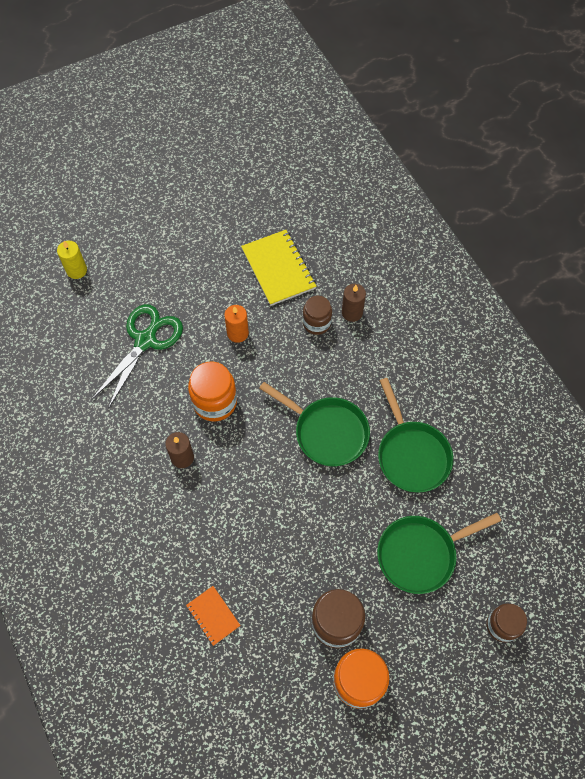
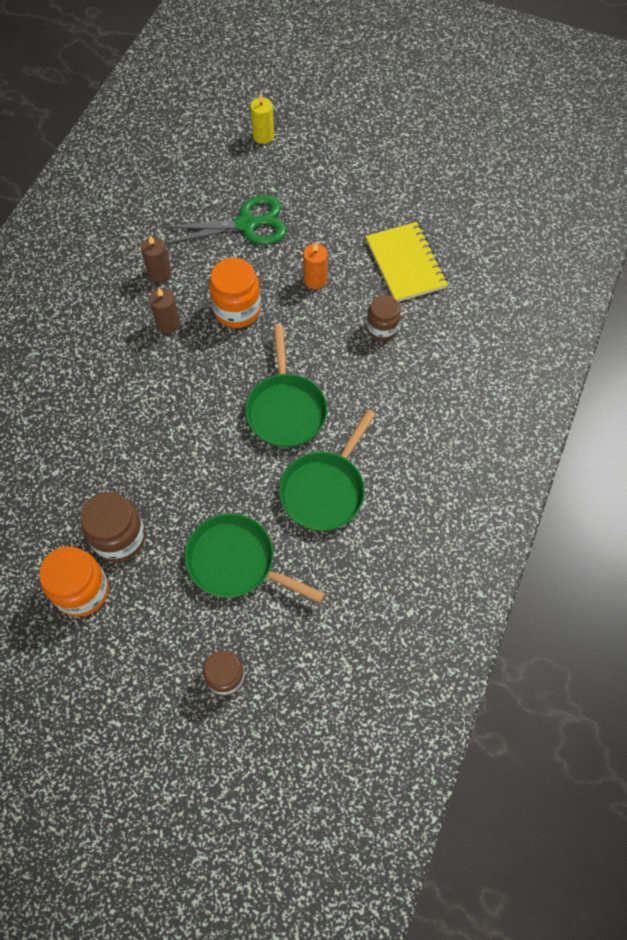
camera: 50 degrees right, 0 degrees up
orange notebook [186,586,241,646] -> none
yellow notebook [241,230,316,306] -> yellow notebook turned 45 degrees counterclockwise [366,222,448,302]
brown candle [342,284,366,322] -> brown candle moved to [141,235,171,283]

